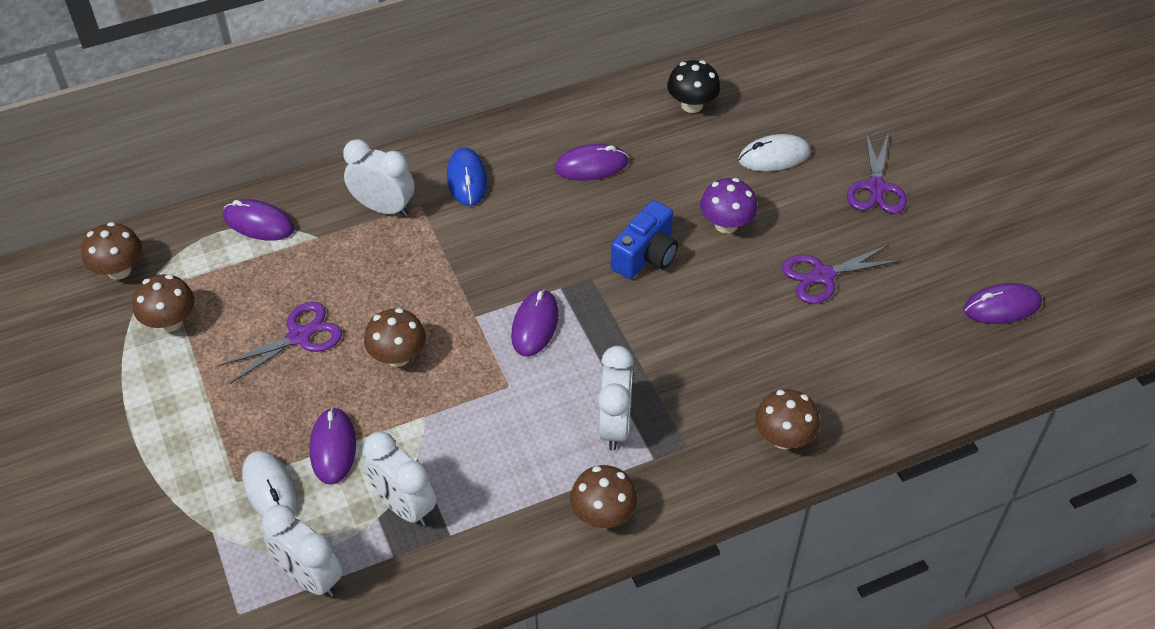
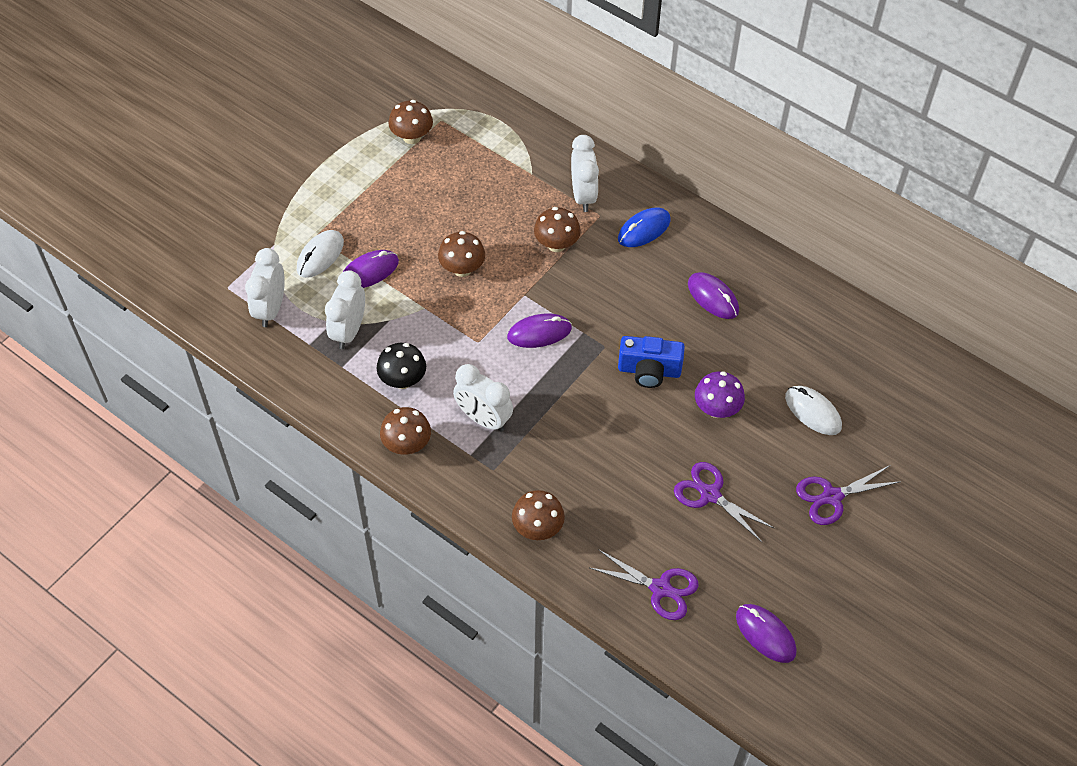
camera: 60 degrees right, 5 degrees up
brown mushroom [81,222,142,280] -> brown mushroom moved to [534,207,581,252]
purple scissors [218,302,342,384] -> purple scissors moved to [590,549,699,620]
purple mouse [223,199,294,241] -> none
white clock [598,346,634,450] -> white clock turned 60 degrees clockwise [453,364,513,432]
black mushroom [667,60,721,113] -> black mushroom moved to [377,343,426,389]

